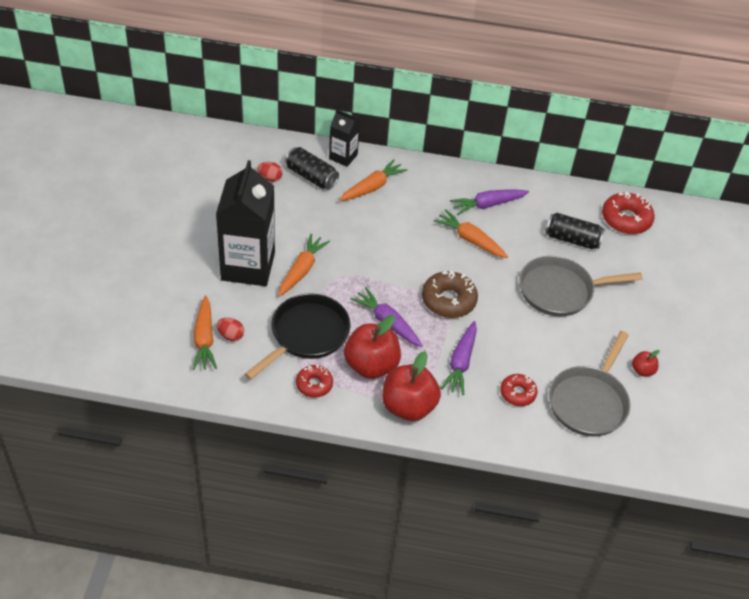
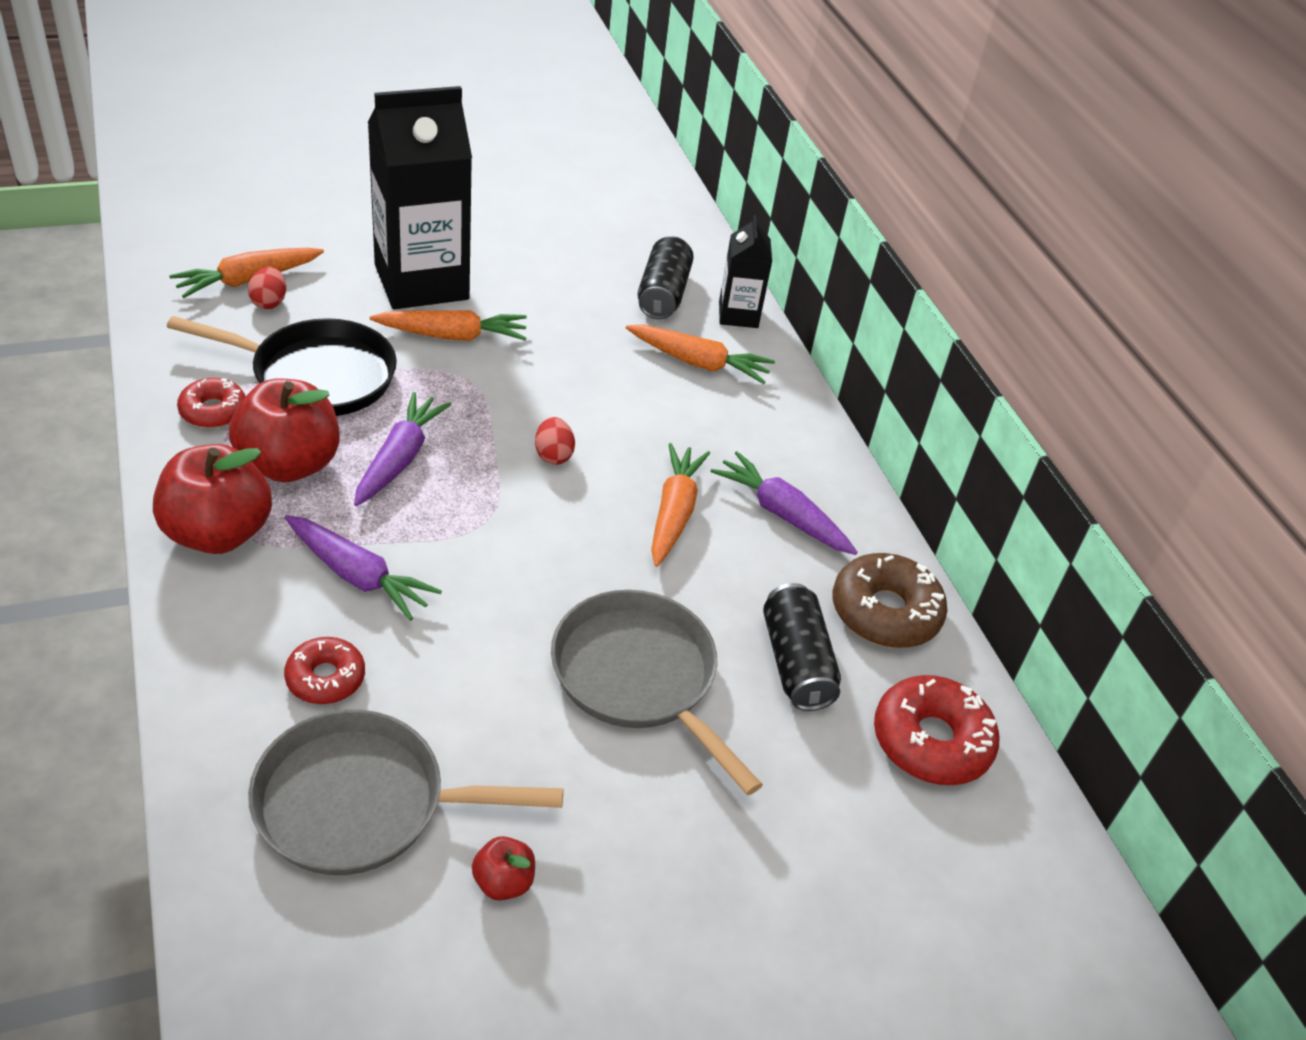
camera: 60 degrees right, 5 degrees down
red egg [257,162,283,182] -> red egg moved to [535,417,575,465]
brown donut [422,271,478,318] -> brown donut moved to [833,553,947,648]
purple carrot [440,321,477,395] -> purple carrot turned 135 degrees counterclockwise [285,515,442,621]

